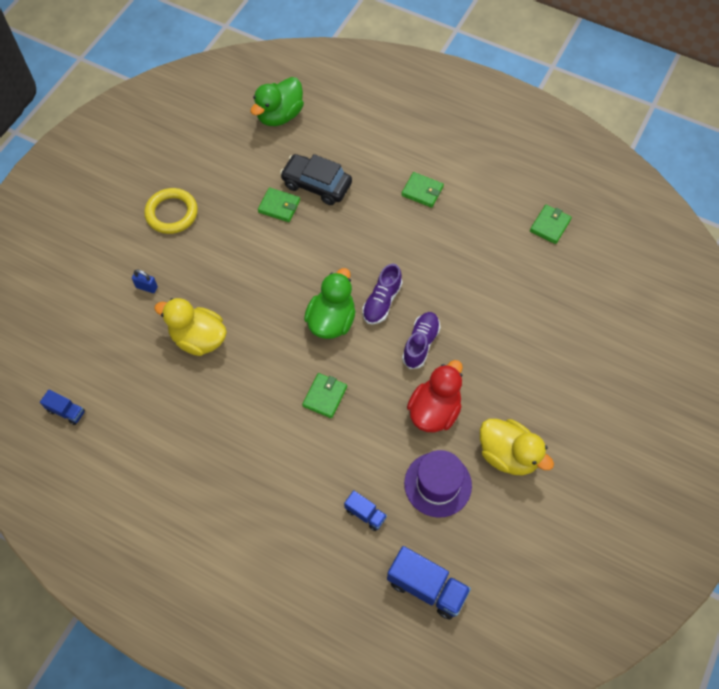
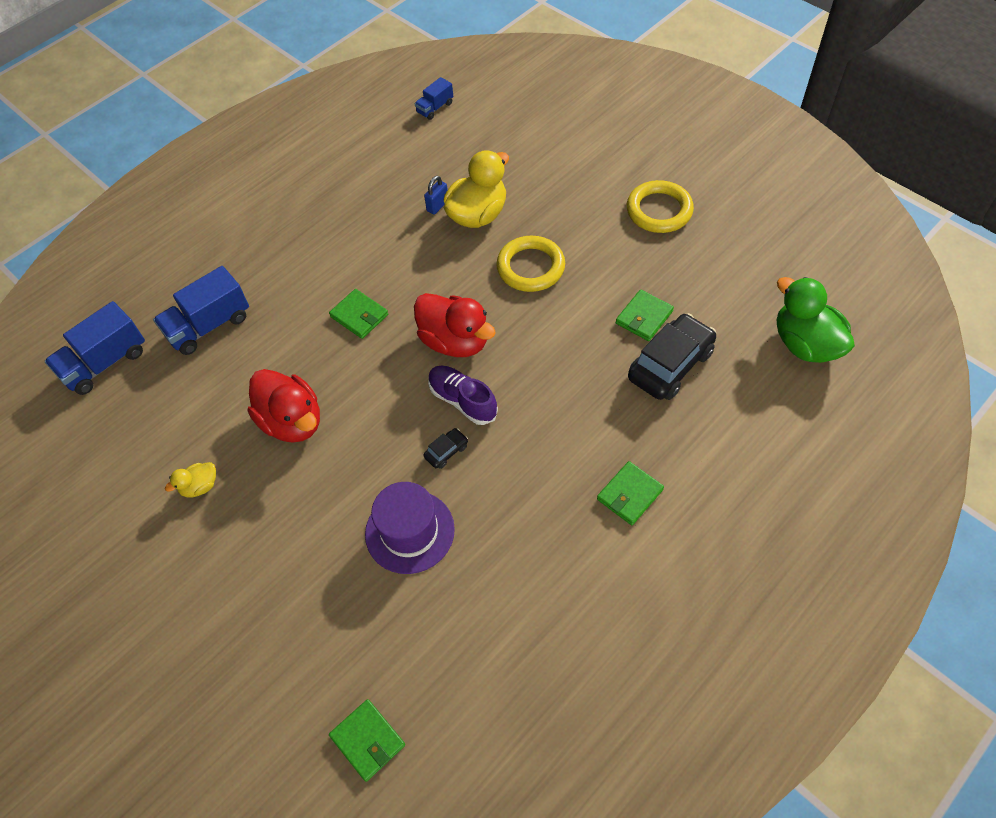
camera: 110 degrees right, 5 degrees down
blue padlock [132,270,158,293] -> blue padlock moved to [424,176,448,215]
green duck [304,268,355,339] -> red duck [414,293,496,357]
blue truck [344,490,387,531] -> blue truck [153,266,249,355], size x1.82
purple shoe [402,312,440,369] -> none
purple hat [404,450,472,517] -> purple hat moved to [365,482,455,574]
yellow duck [480,419,554,475] -> yellow duck [165,462,216,498], size x0.49
green wallet [530,205,572,244] -> green wallet moved to [329,699,405,782]
none -> black car [423,428,468,469]
none -> yellow ring [496,236,565,292]

